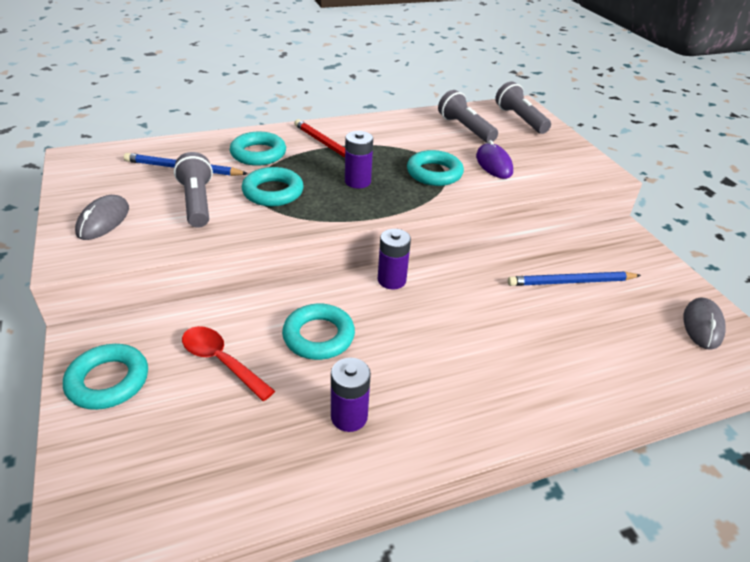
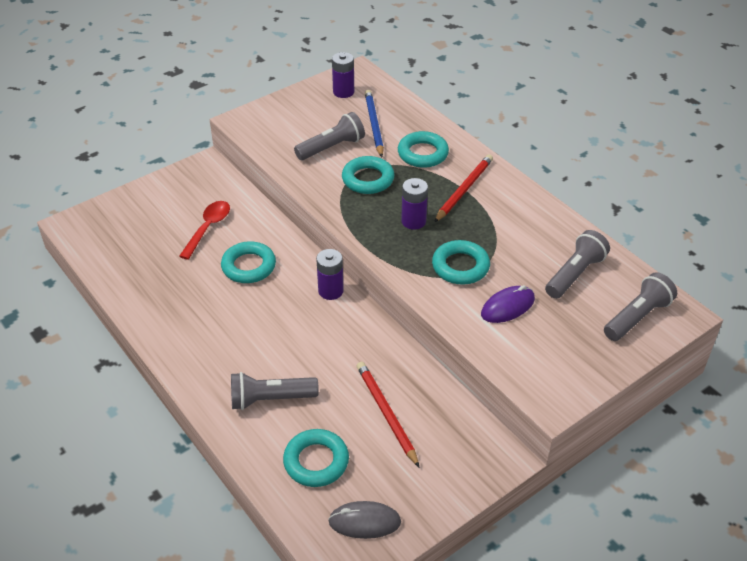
camera: 75 degrees right, 5 degrees up
turquoise ring [63,344,148,410] -> turquoise ring moved to [283,429,349,487]
grey mouse [75,195,129,240] -> none
purple battery [331,358,371,432] -> purple battery moved to [332,52,354,98]
blue pencil [508,272,641,286] -> red pencil [357,362,420,468]
none -> grey flashlight [231,372,319,410]

